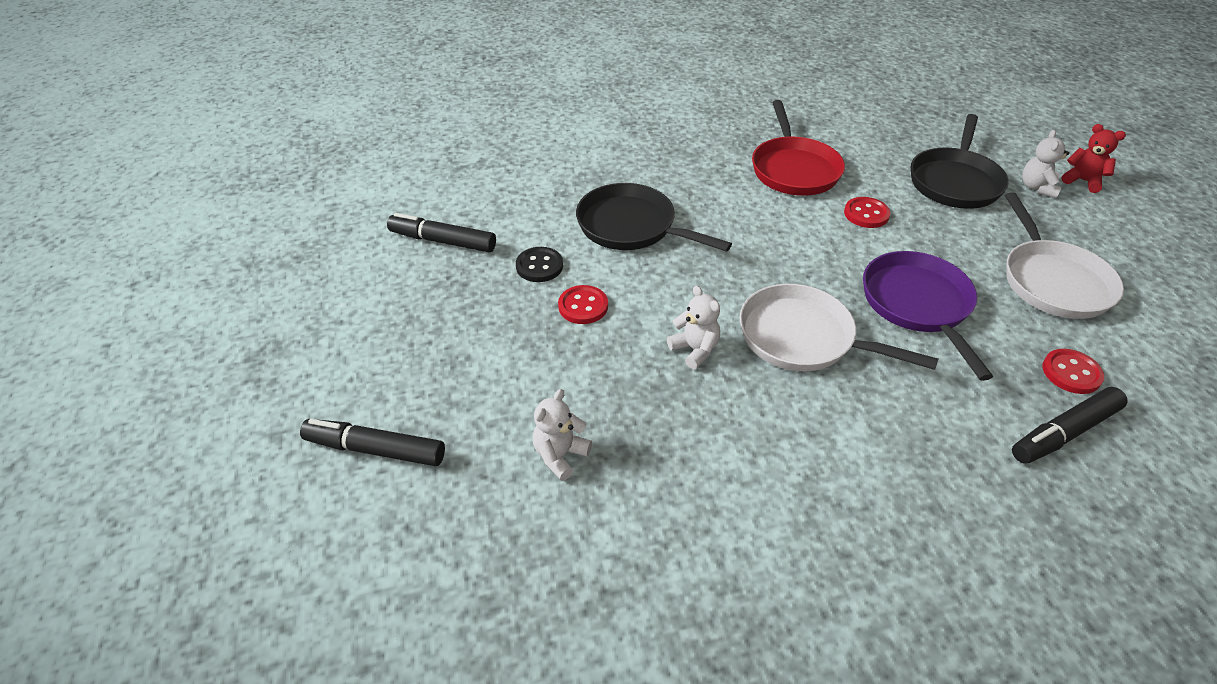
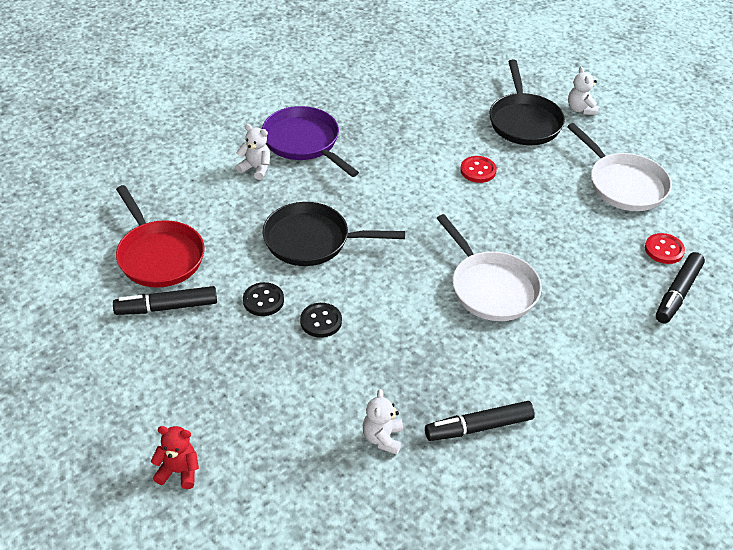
camera: 30 degrees left, 0 degrees up
black marker [300,419,445,466] -> black marker moved to [425,401,535,441]
red button [558,285,608,324] -> black button [300,303,342,338]
white teddy bear [667,286,720,369] -> white teddy bear moved to [236,124,270,180]
white pan [739,284,938,371] -> white pan turned 120 degrees counterclockwise [437,214,542,321]
red pan [752,100,845,196] -> red pan moved to [116,185,204,288]
purple pan [863,251,993,381] -> purple pan moved to [262,106,359,177]
red teddy bear [1061,124,1126,193] -> red teddy bear moved to [150,426,199,489]

